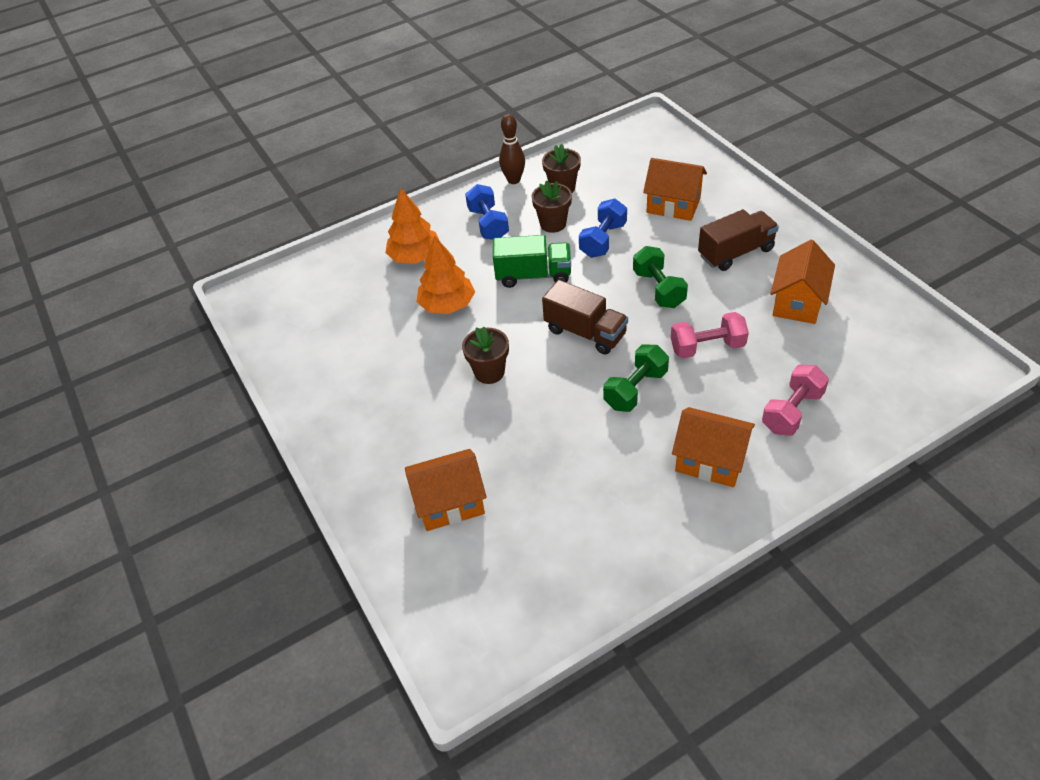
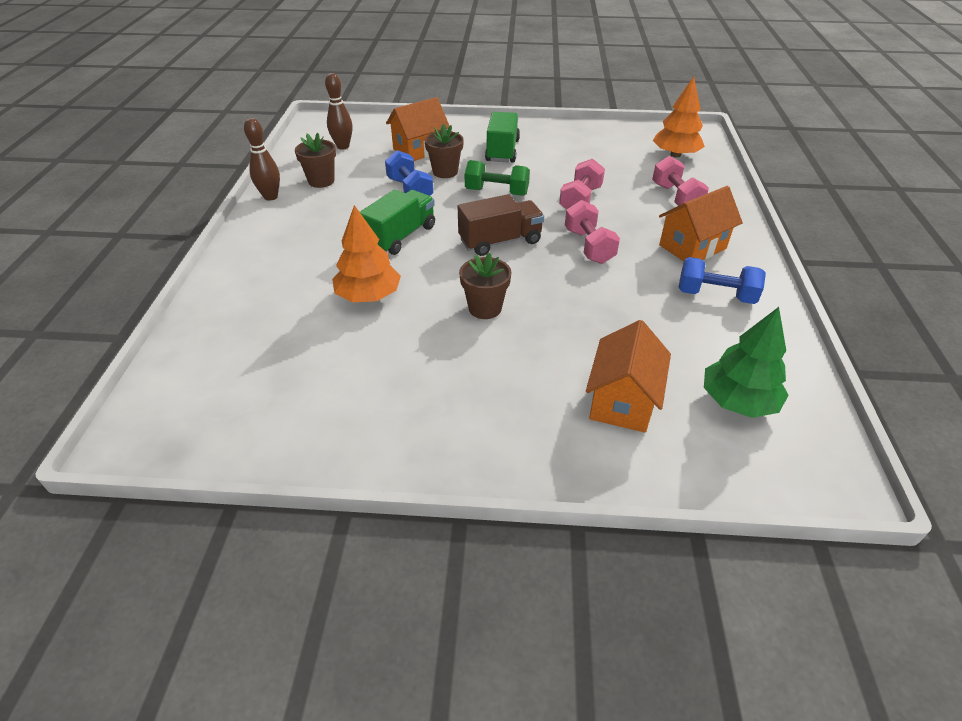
camera: 60 degrees left, 5 degrees down
orange tree [385,188,440,264] -> orange tree moved to [653,76,705,158]
blue dumbbell [465,184,509,240] -> blue dumbbell moved to [679,257,766,304]
brown flower pot [531,180,572,233] -> brown flower pot moved to [424,124,464,178]
green dumbbell [603,344,669,412] -> pink dumbbell [565,200,620,264]
brown truck [698,209,779,271] -> green truck [485,112,520,162]
orange house [770,240,835,324] -> none
none -> brown bowling pin [325,73,353,150]
none -> green tree [704,307,789,418]

